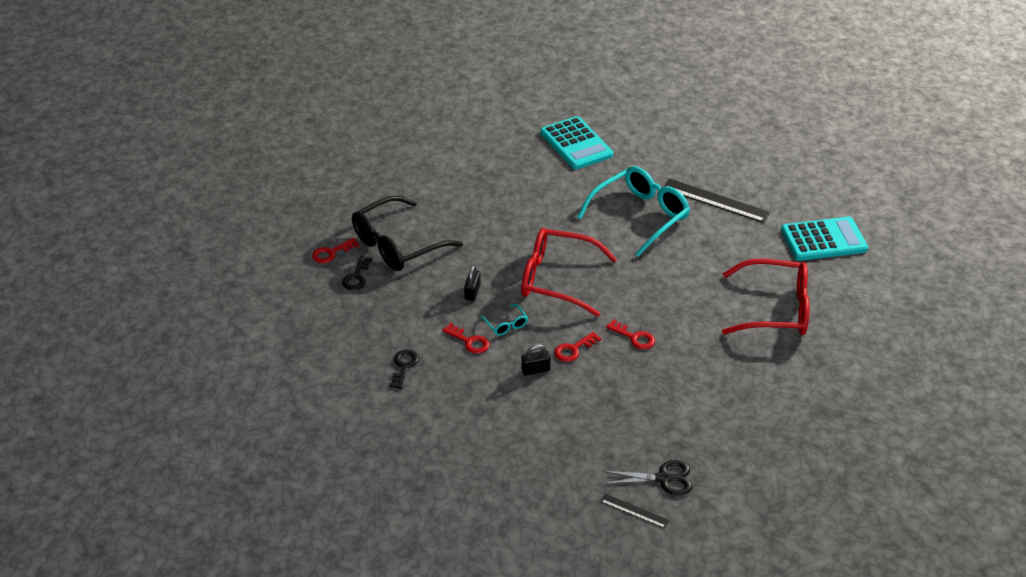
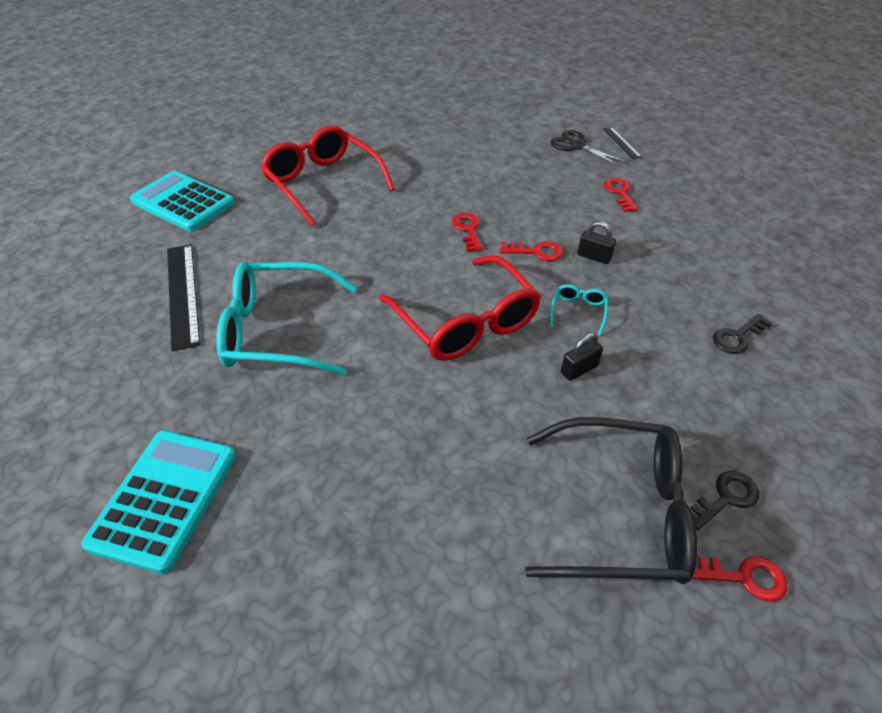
camera: 135 degrees left, 5 degrees up
red key [443,323,489,354] -> red key moved to [604,178,638,212]

